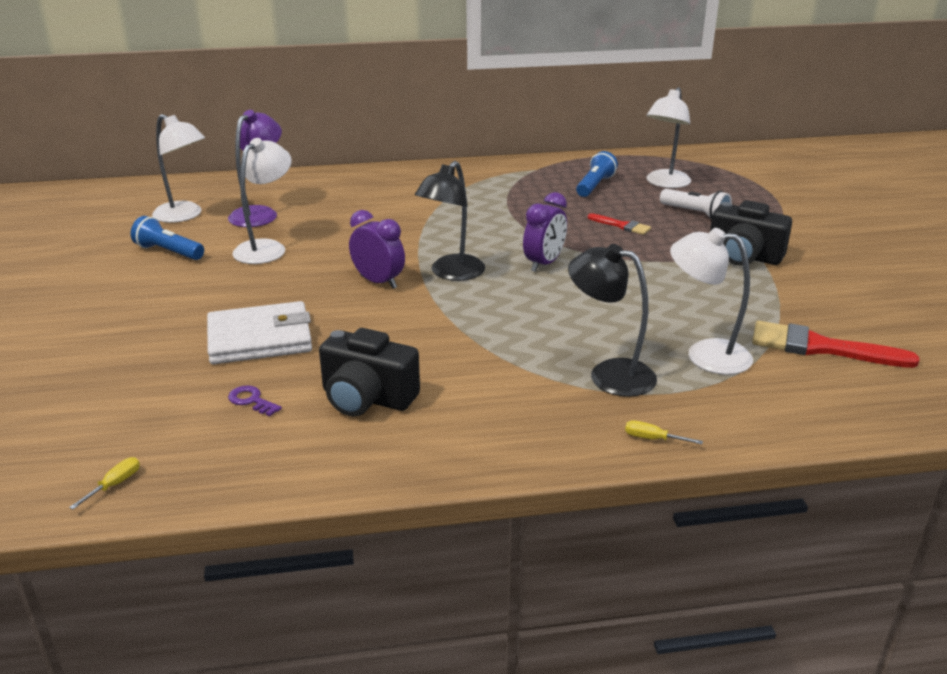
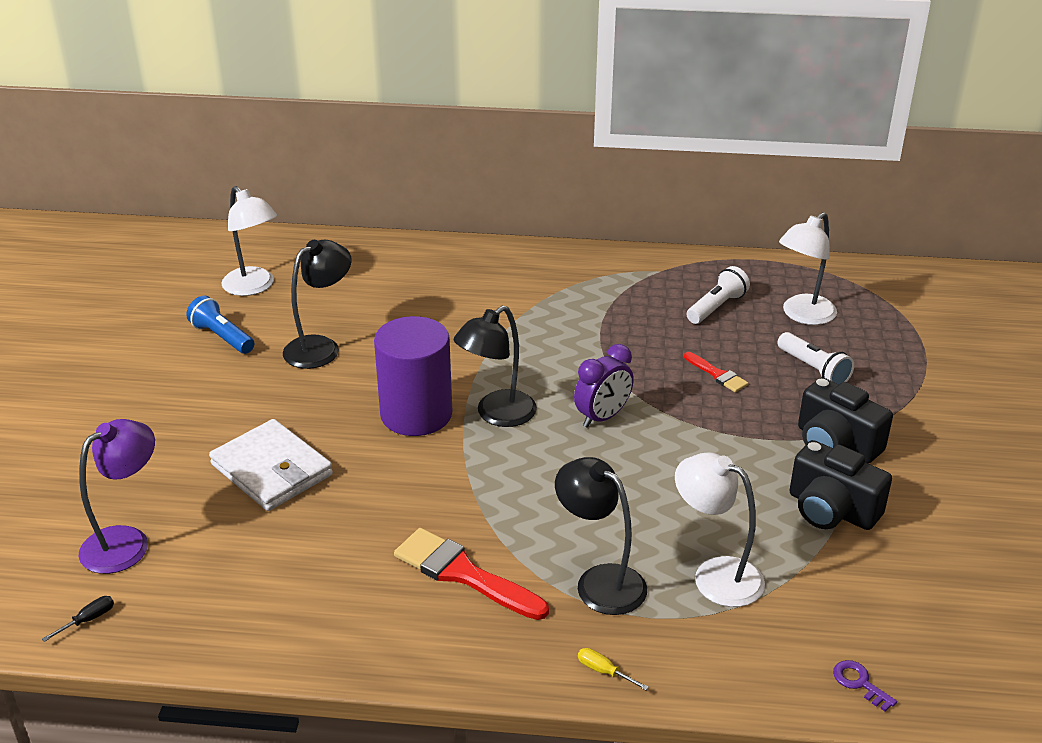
camera: 15 degrees right, 5 degrees up
yellow screwdriver [69,457,140,509] -> black screwdriver [42,596,114,642]
white wallet [207,301,312,364] -> white wallet turned 45 degrees clockwise [209,419,333,511]
purple lamp [228,110,282,227] -> purple lamp moved to [79,419,155,574]
purple key [228,385,282,416] -> purple key moved to [833,660,897,712]
white lamp [232,138,292,264] -> black lamp [283,240,351,369]
black camera [319,328,420,416] -> black camera moved to [790,440,892,530]
purple clock [349,210,405,289] -> purple cylinder [374,316,452,436]
blue flashlight [576,151,618,197] -> white flashlight [687,266,750,324]
red brush [752,321,920,368] -> red brush moved to [394,528,549,620]

